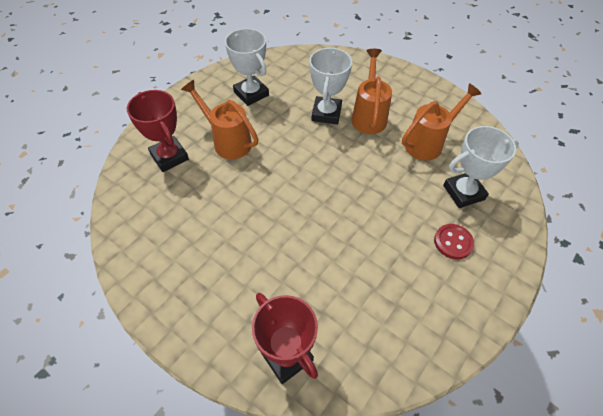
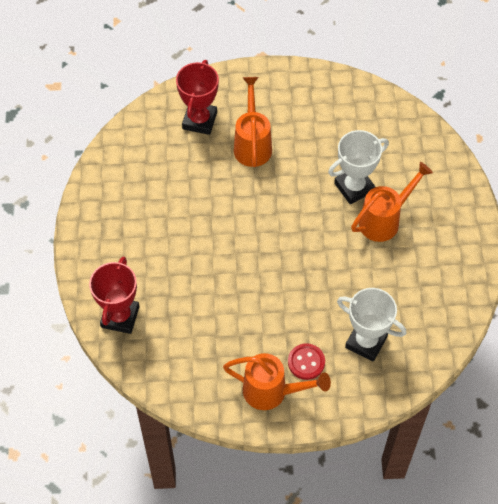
camera: 50 degrees right, 5 degrees up
white trophy [225,28,269,106] -> none
orange watering can [402,83,481,161] -> orange watering can moved to [223,353,331,410]

